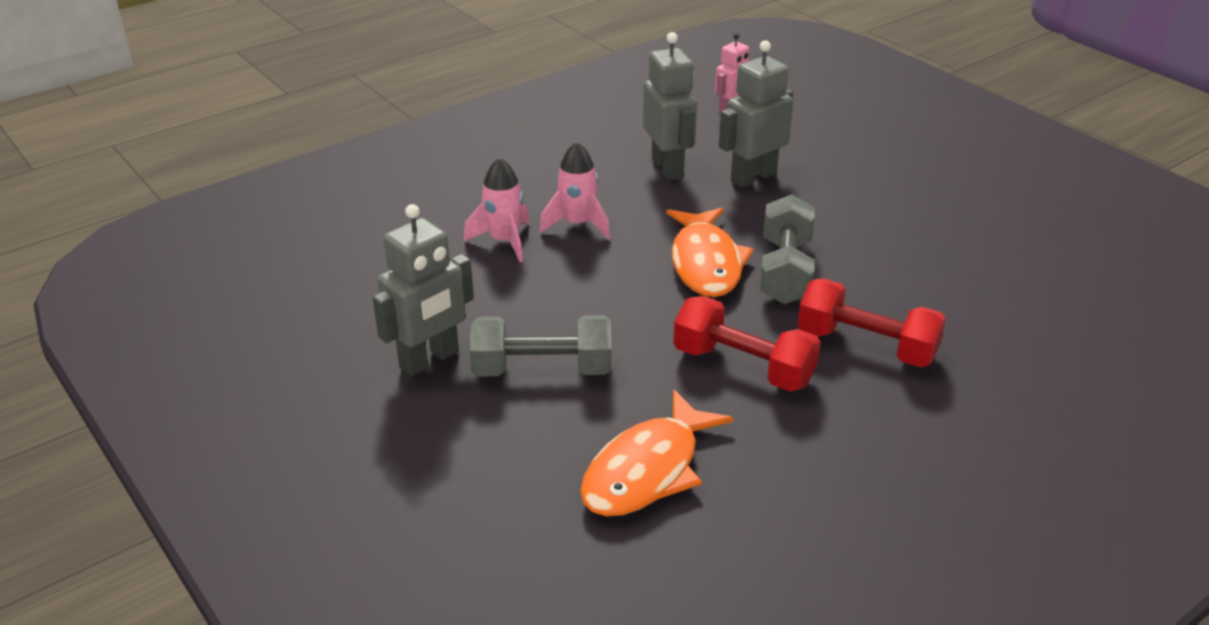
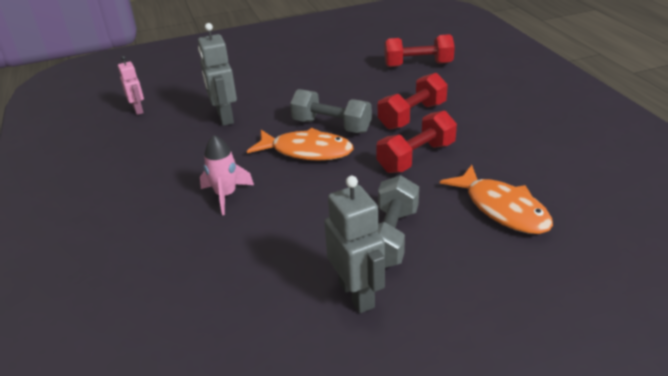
camera: 70 degrees left, 0 degrees up
pink rocket [464,157,530,262] -> none
grey robot [643,32,697,181] -> none
none -> red dumbbell [385,34,455,67]

